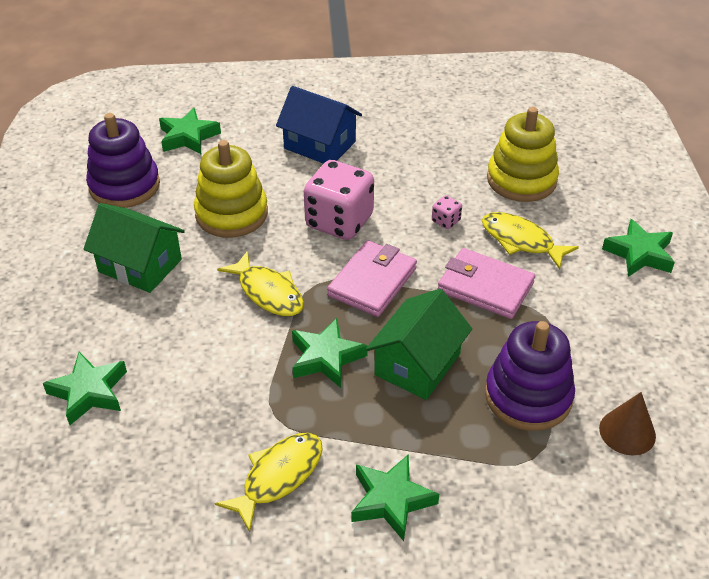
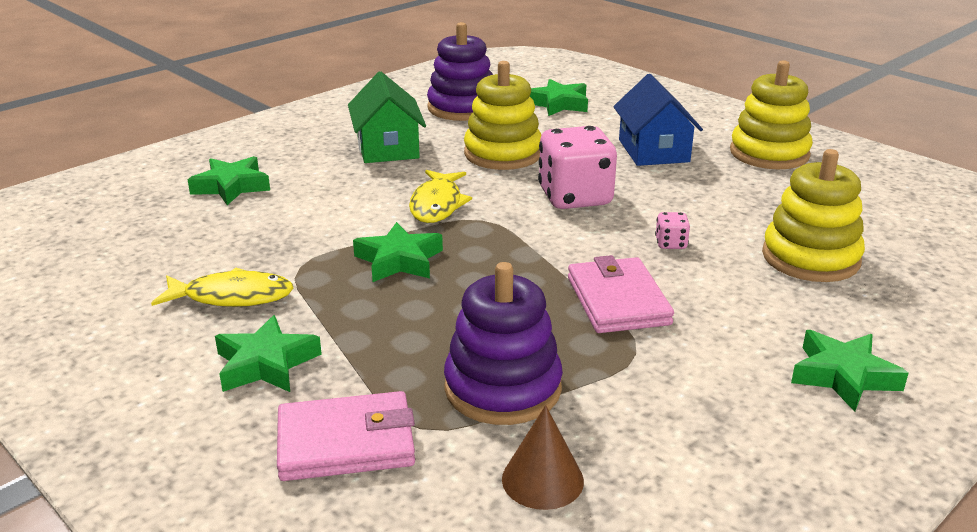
camera: 50 degrees right, 15 degrees down
pink wallet [327,240,417,317] -> pink wallet moved to [277,391,415,481]
green house [366,289,472,400] -> none
yellow fish [482,212,579,269] -> none
none -> yellow stacking toy [730,60,813,169]

